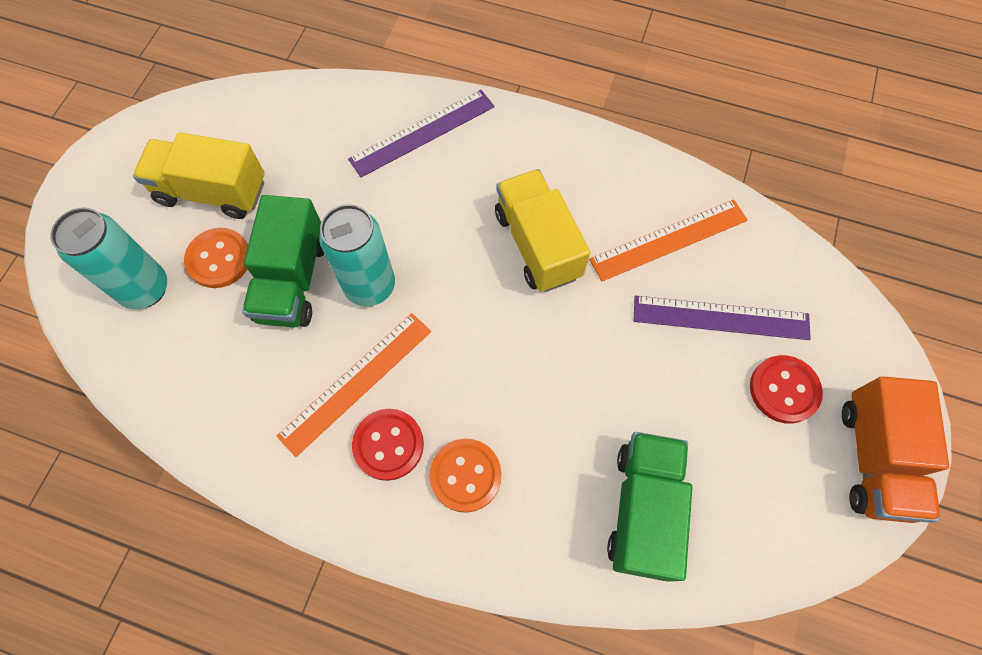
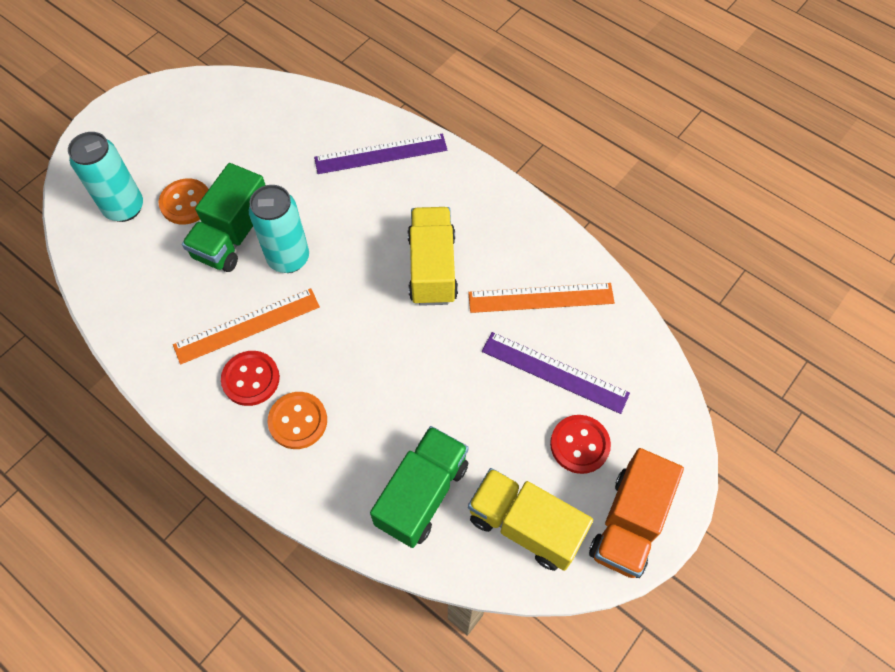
camera: 20 degrees right, 5 degrees down
yellow truck [133,132,265,219] -> yellow truck moved to [468,468,593,571]

